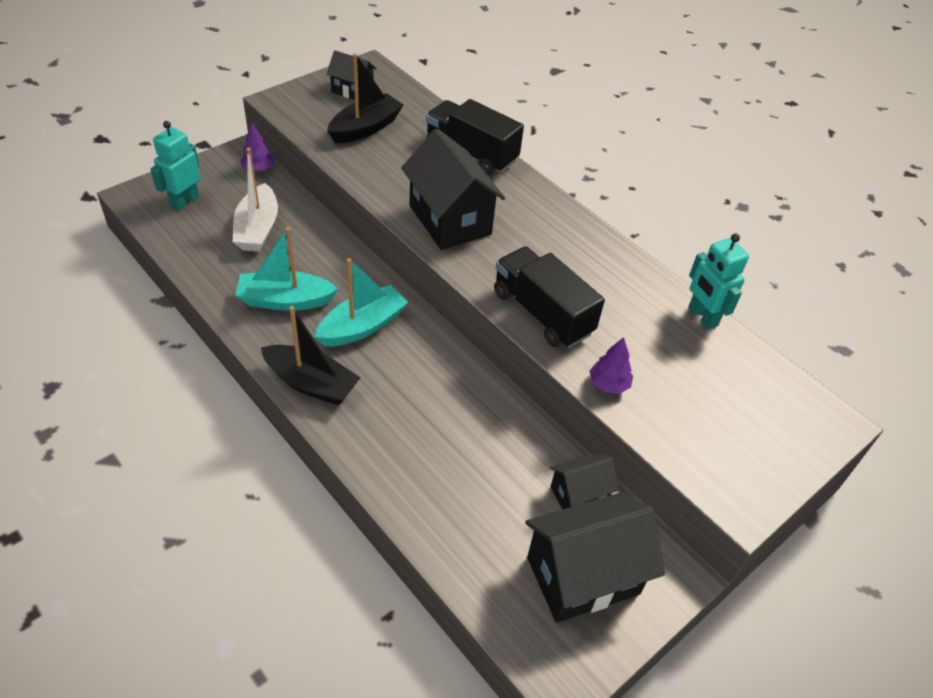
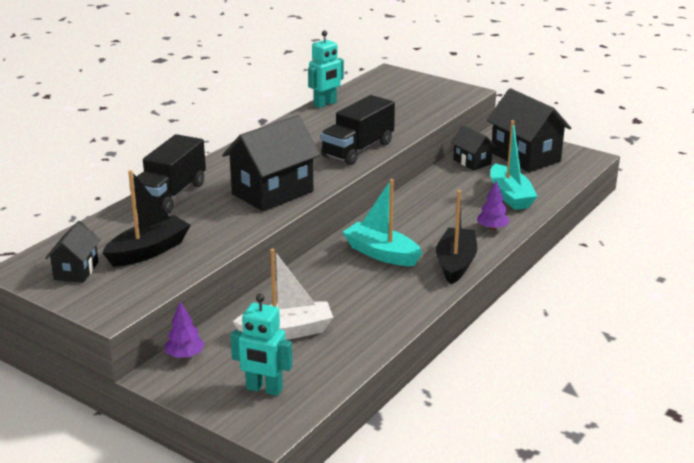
camera: 100 degrees left, 20 degrees down
turquoise boat [235,227,338,311] -> turquoise boat moved to [490,120,538,210]
black boat [327,53,403,143] -> black boat turned 105 degrees clockwise [102,170,190,267]
purple tree [589,337,633,394] -> purple tree moved to [477,181,510,230]

